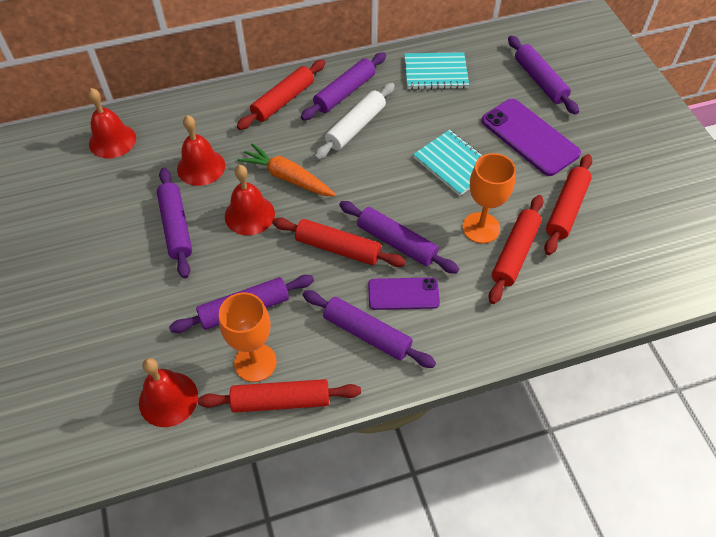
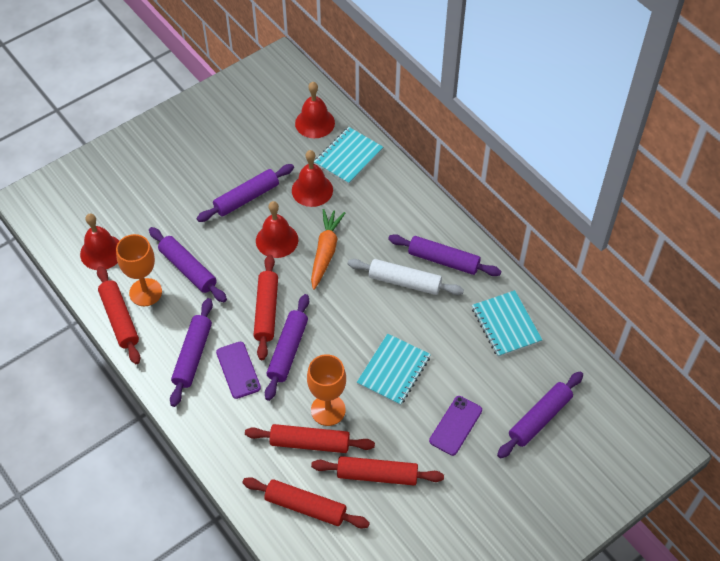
camera: 70 degrees right, 0 degrees up
red rolling pin [237,60,325,130] -> red rolling pin moved to [242,477,370,529]
purple phone [481,99,581,176] -> purple phone [429,396,482,456], size x0.62
none -> turquoise notebook [314,127,383,184]

